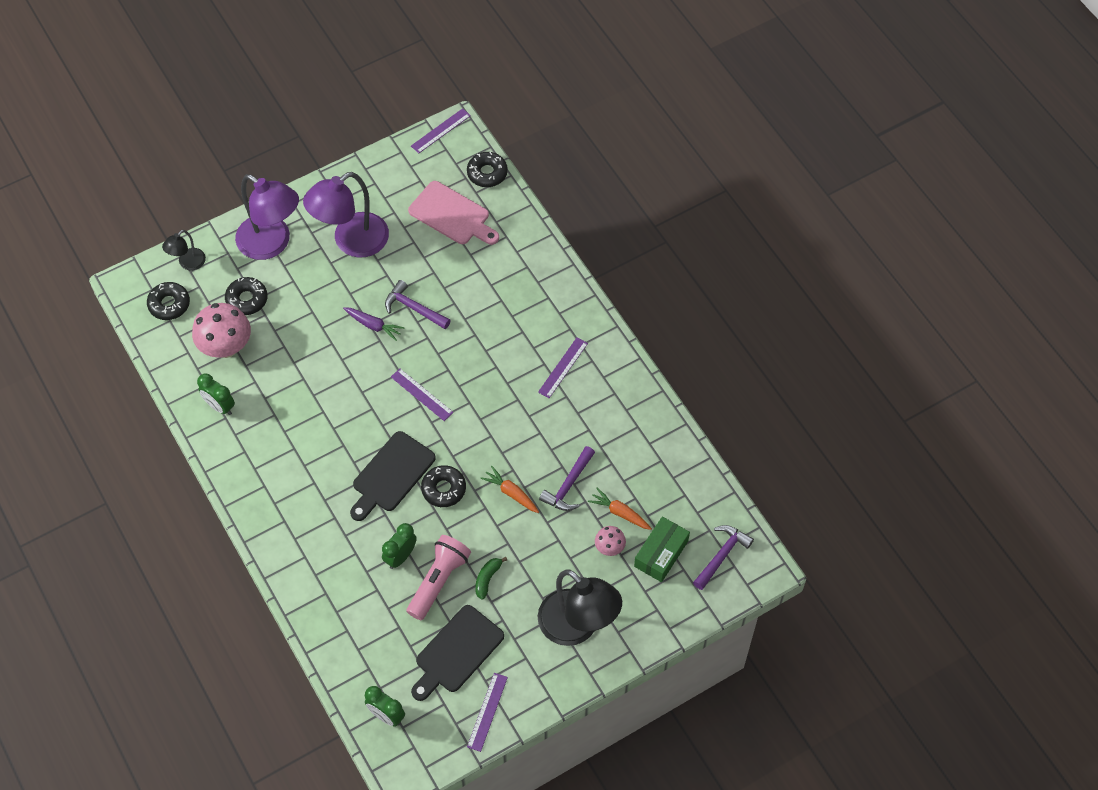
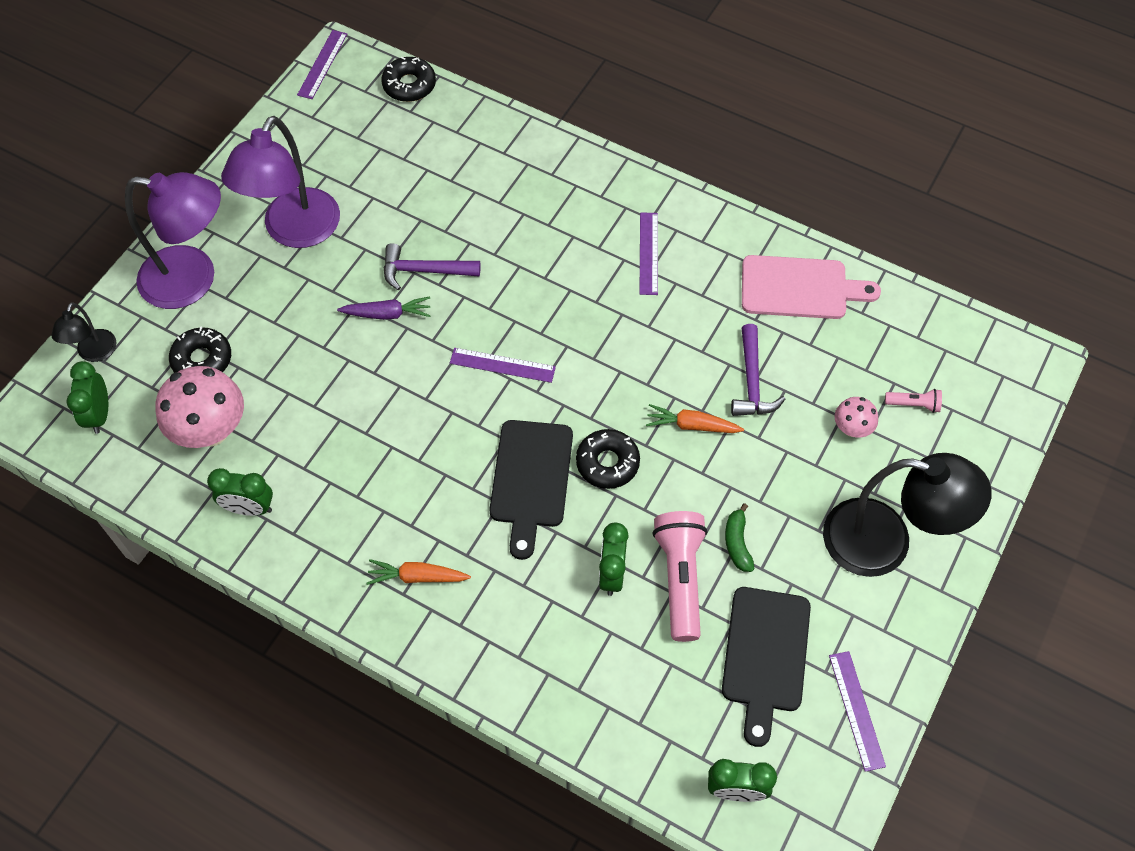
camera: 30 degrees left, 0 degrees up
black donut [147,282,190,320] -> green clock [66,361,108,434]
pink cutting board [408,181,499,245] -> pink cutting board moved to [742,255,881,319]
orange carrot [588,488,652,530] -> orange carrot moved to [367,559,471,585]
green box [634,516,690,582] -> pink flashlight [885,389,942,413]
purple hammer [693,525,754,590] -> none

